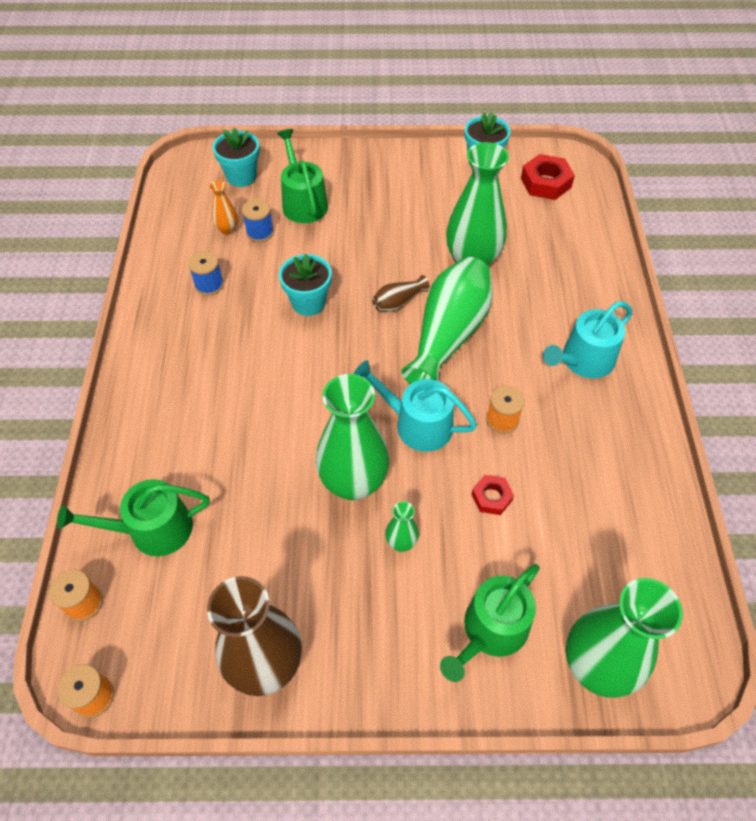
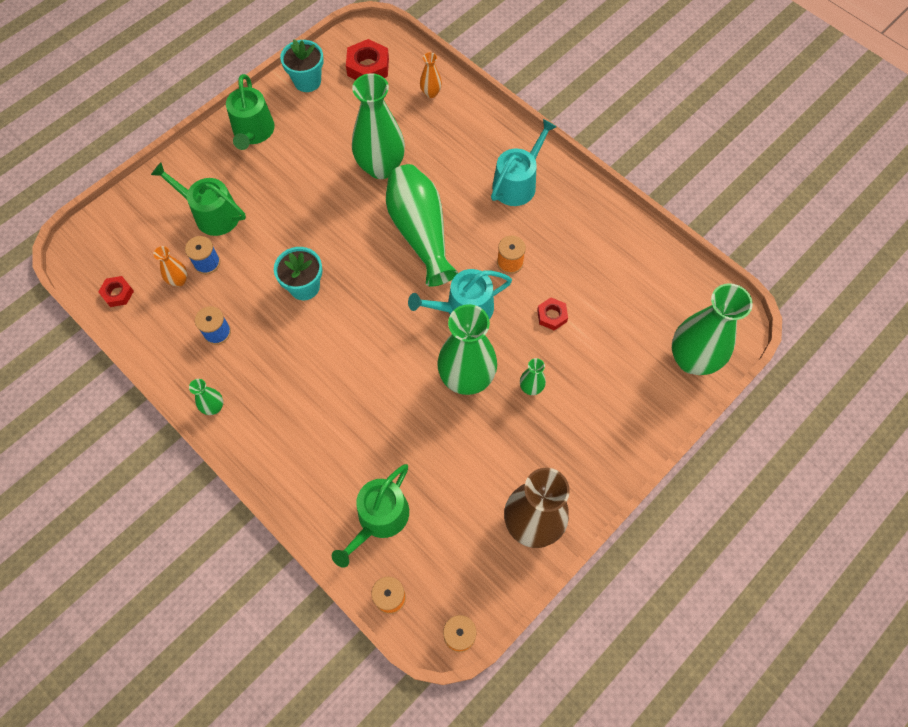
camera: 45 degrees left, 10 degrees up
turquoise flower pot [213,127,259,187] -> none
brown vase [372,275,430,312] -> none
green watering can [440,564,540,682] -> green watering can moved to [226,74,275,150]
turquoise watering can [543,301,633,378] -> turquoise watering can turned 150 degrees counterclockwise [491,119,557,206]
none -> red nut [98,276,134,307]
none -> green vase [189,379,223,415]
none -> orange vase [420,52,442,98]

